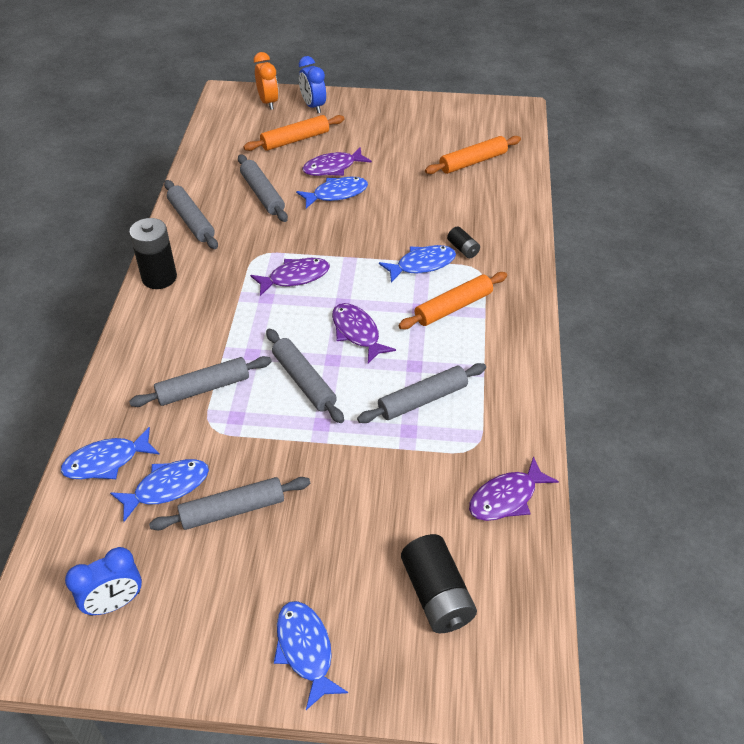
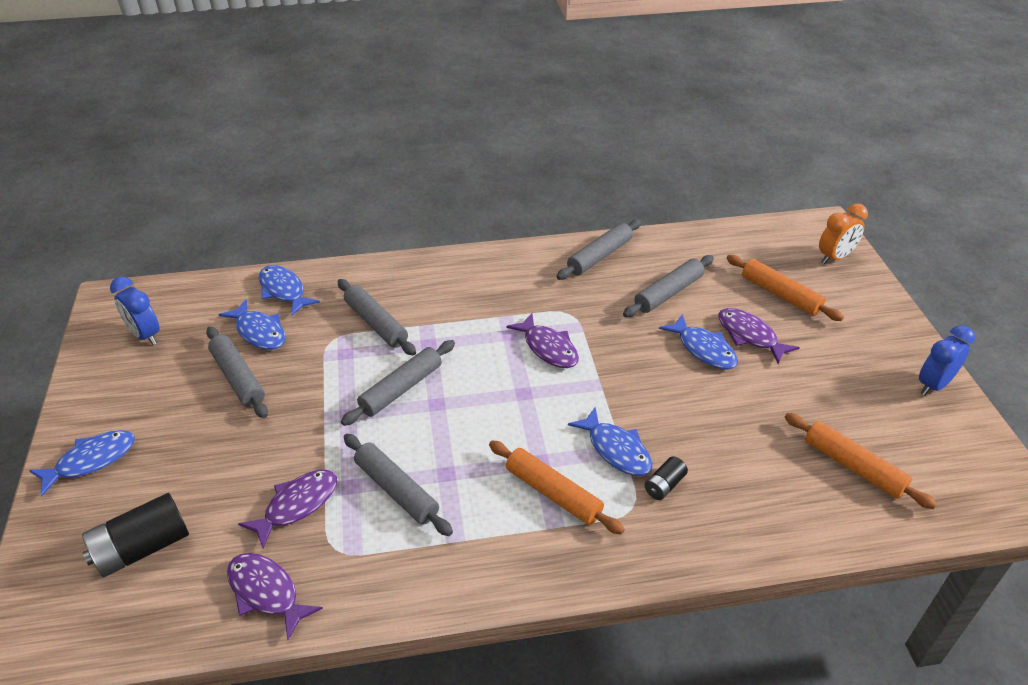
camera: 75 degrees right, 5 degrees down
black battery [129,218,177,289] -> none
blue clock [299,56,326,113] -> blue clock moved to [919,325,975,395]
purple fish [332,303,396,363] -> purple fish moved to [238,470,337,548]

